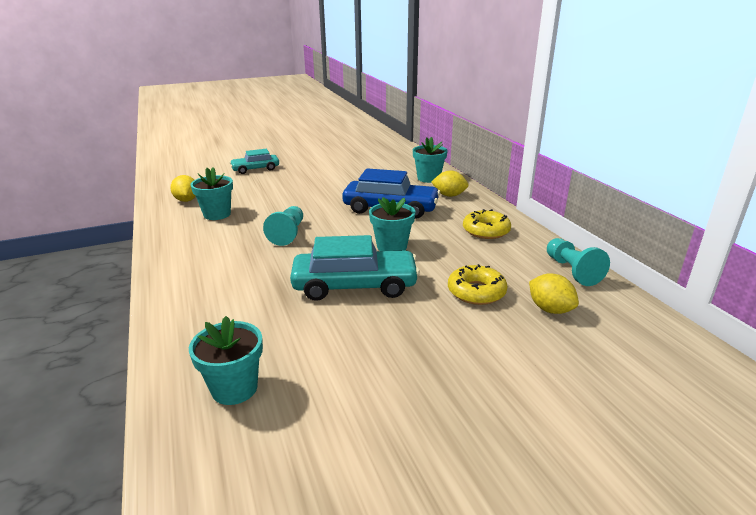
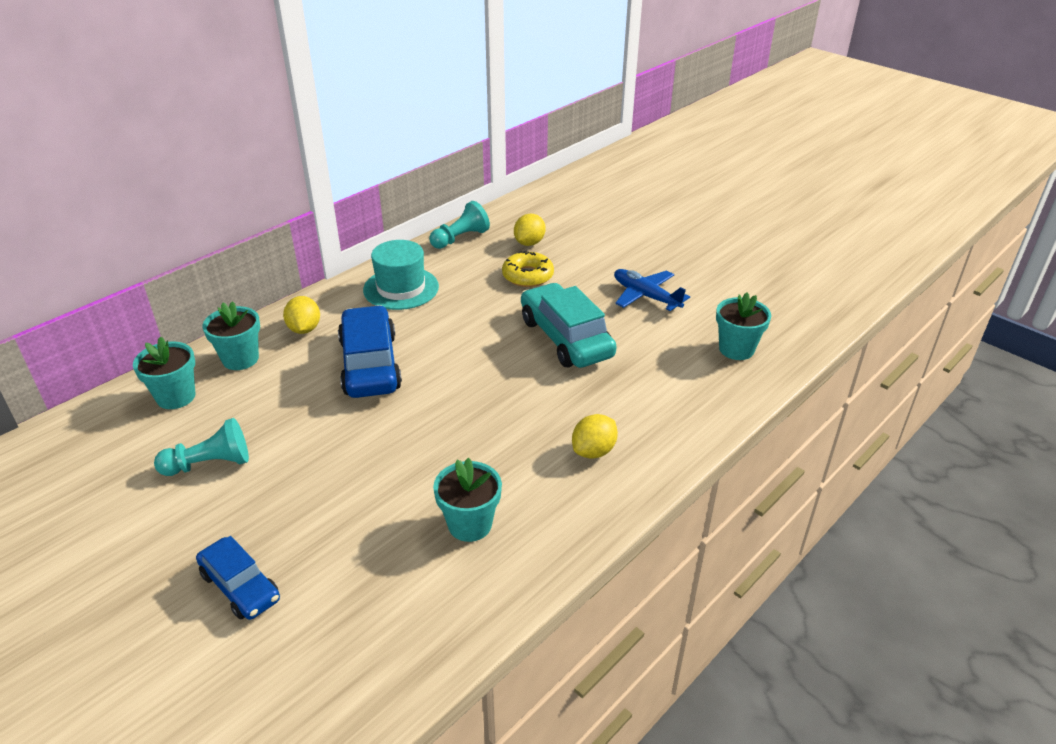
camera: 115 degrees left, 10 degrees up
yellow lemon [170,175,196,202] -> yellow lemon moved to [572,414,618,459]
turquoise car [230,149,279,174] -> blue car [196,536,280,620]
turquoise pawn [263,206,303,246] -> turquoise pawn moved to [154,418,249,476]
turquoise flower pot [369,197,416,251] -> turquoise flower pot moved to [133,337,195,409]
yellow donut [463,209,511,239] -> turquoise hat [363,240,439,310]
none -> blue plane [614,269,690,311]

